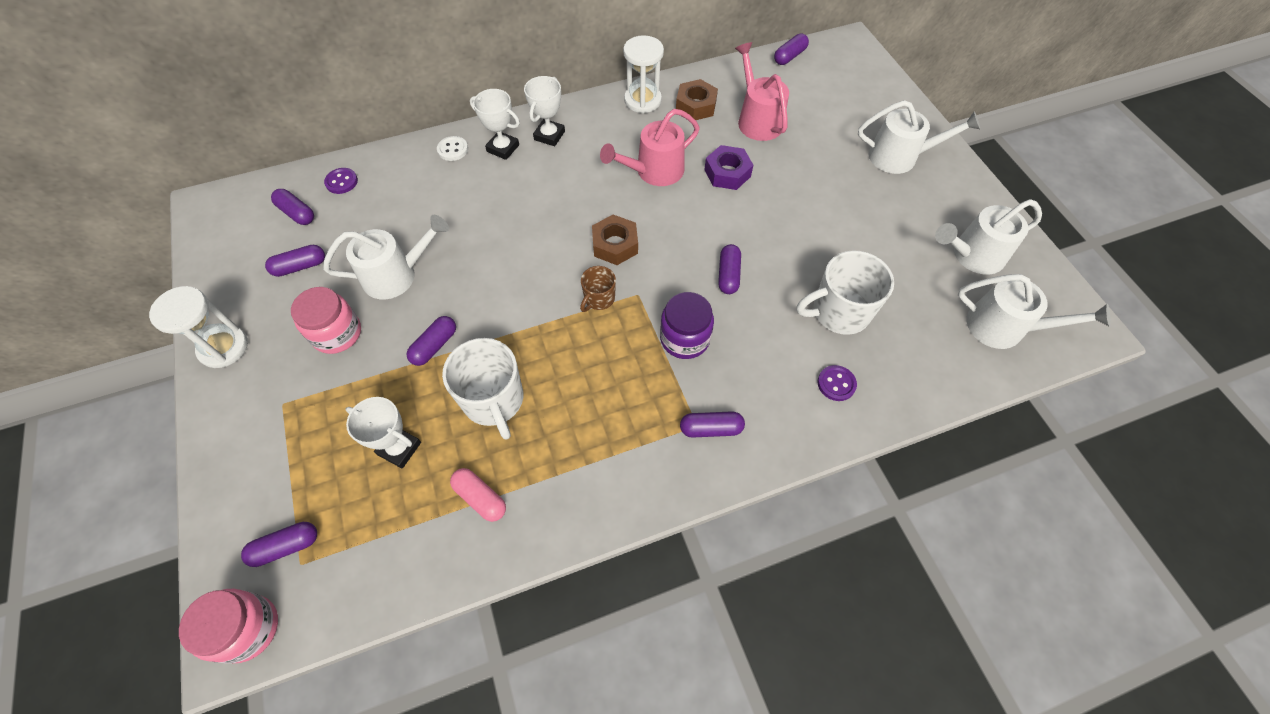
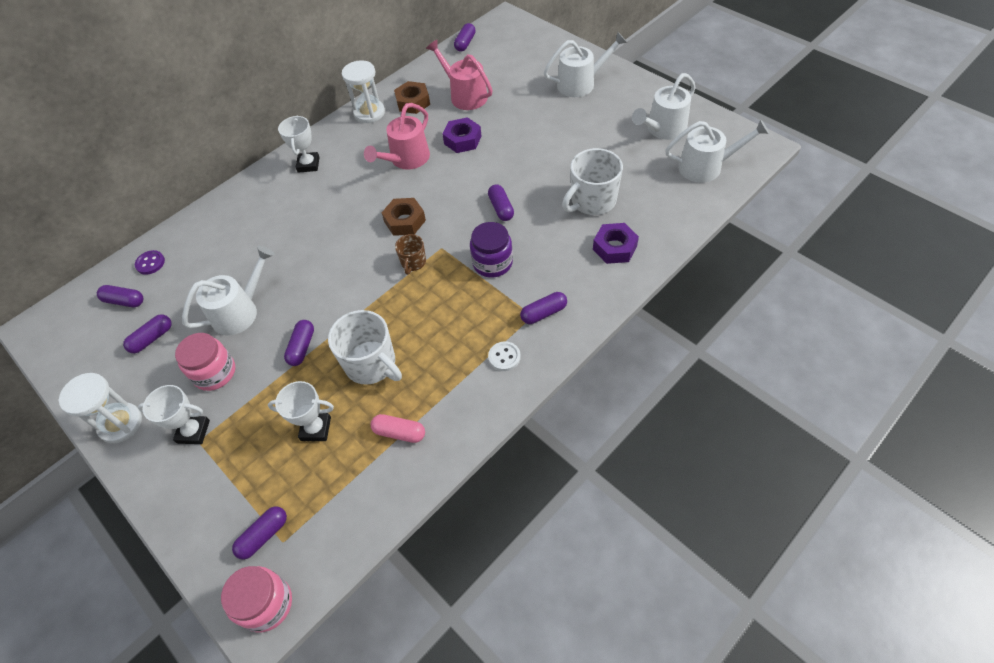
camera: 20 degrees left, 5 degrees down
white button [437,136,468,161] -> white button moved to [488,341,521,371]
white trophy [470,89,520,160] -> white trophy moved to [138,385,210,444]
purple button [818,365,857,401] -> purple nut [593,223,639,264]

